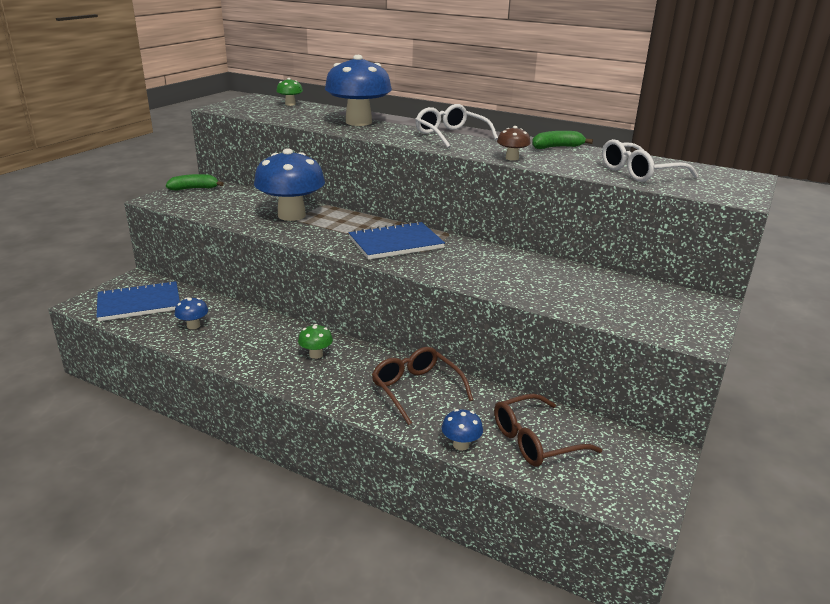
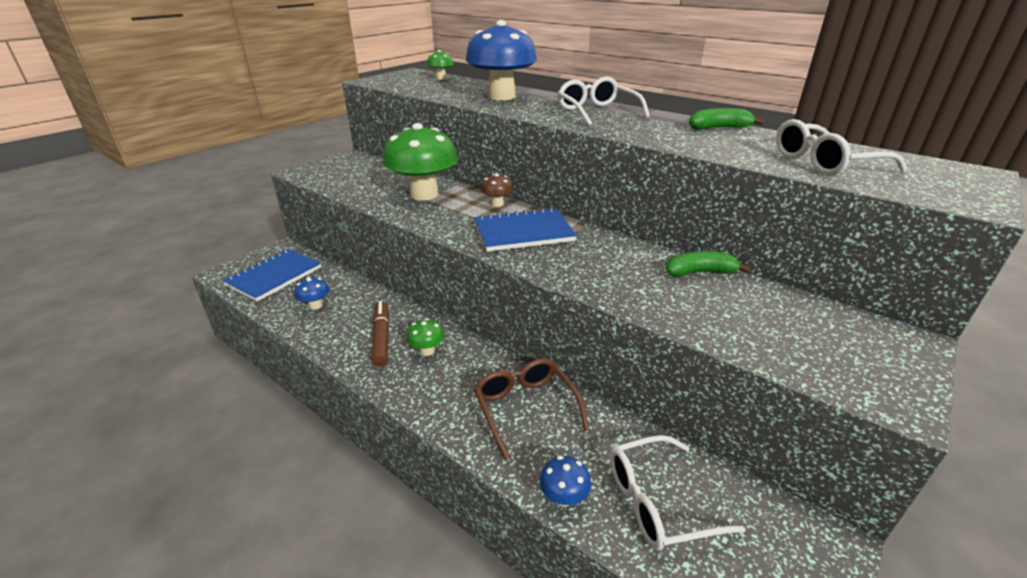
camera: 10 degrees right, 5 degrees up
blue notebook [97,281,180,321] -> blue notebook turned 45 degrees counterclockwise [223,249,321,302]
green banana [166,174,224,191] -> green banana moved to [666,251,750,277]
blue mushroom [254,148,325,221] -> green mushroom [383,123,458,201]
brown glasses [494,394,602,467] -> white glasses [610,435,746,550]
brown mushroom [497,126,531,161] -> brown mushroom moved to [481,173,513,207]
none -> brown marker [372,301,390,367]

